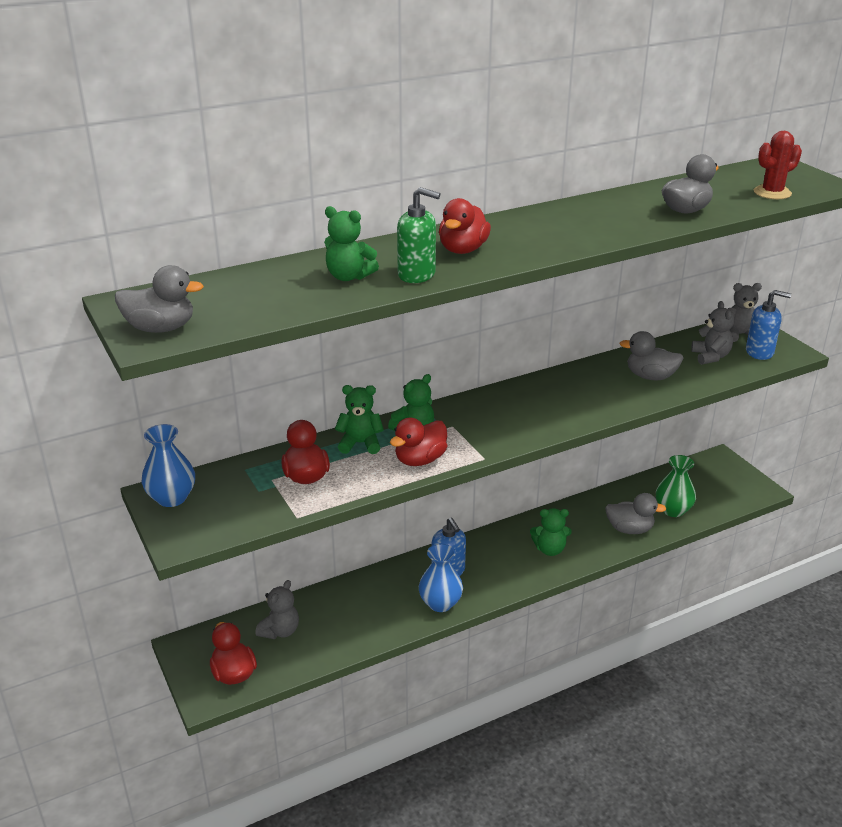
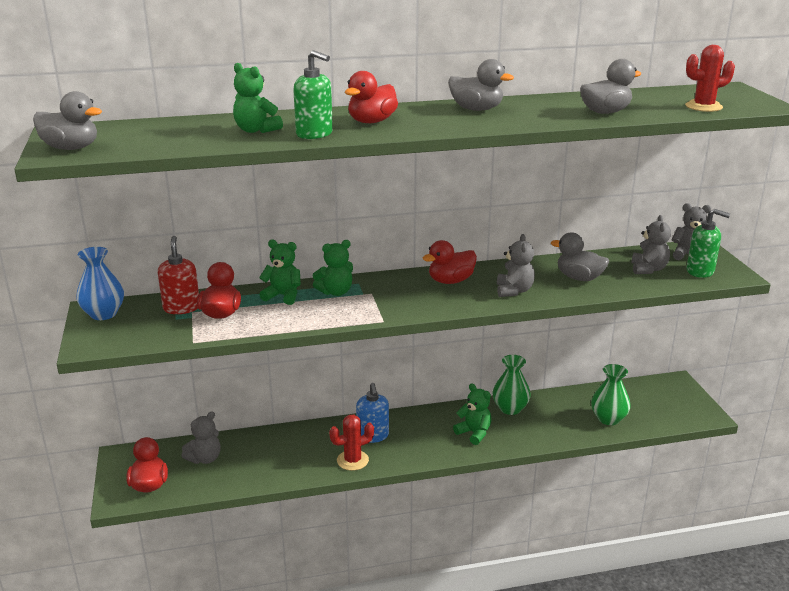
camera: 15 degrees right, 5 degrees down
red duck [390,418,447,466] -> red duck moved to [423,240,477,284]
blue vase [419,544,463,612] -> red cactus [329,415,374,471]
green teddy bear [530,508,572,556] -> green teddy bear turned 150 degrees counterclockwise [453,383,492,445]
grey duck [605,493,666,534] -> grey duck moved to [448,59,514,111]
blue soap dispenser [746,290,791,360] -> green soap dispenser [686,209,730,278]
none -> red soap dispenser [158,236,199,314]
none -> green vase [493,355,531,415]
none -> grey teddy bear [497,234,535,297]

